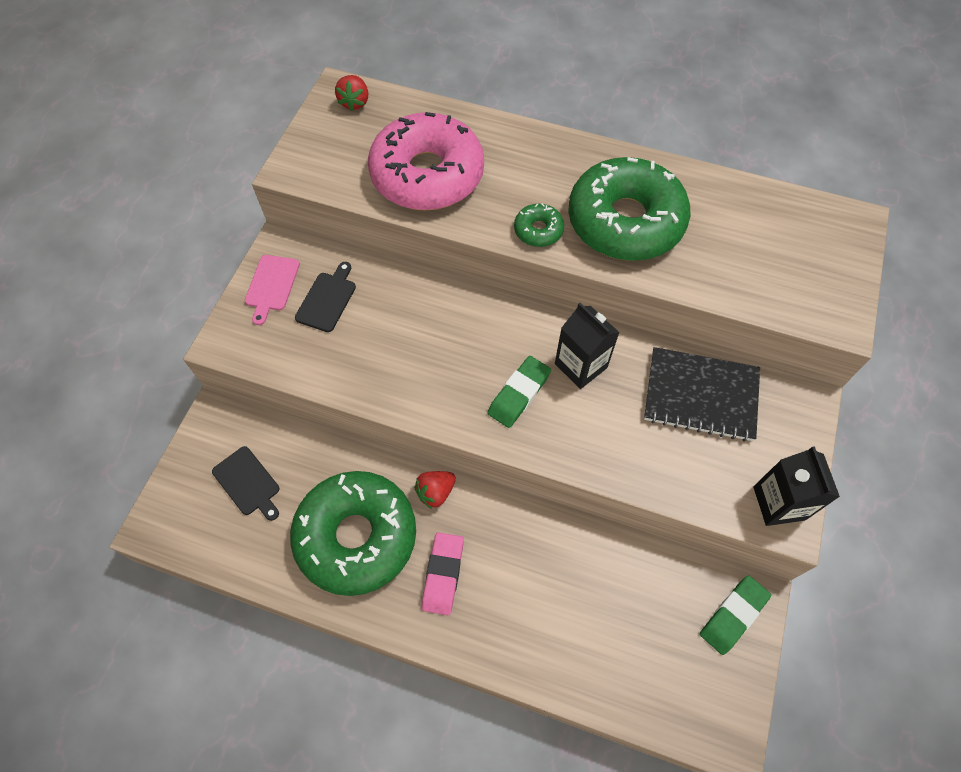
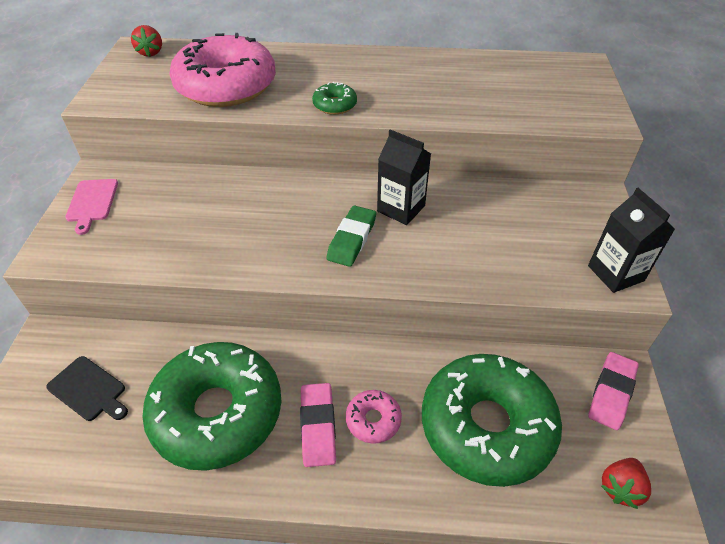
camera: 15 degrees left, 15 degrees down
black cutting board [295,262,356,332] -> none
red strawberry [414,471,456,509] -> red strawberry moved to [601,458,651,509]
green donut [568,157,690,261] -> green donut moved to [422,354,562,487]
black notebook [644,347,760,442] -> none
green eraser [700,575,771,655] -> pink eraser [588,352,639,430]
none -> pink donut [346,390,402,444]

